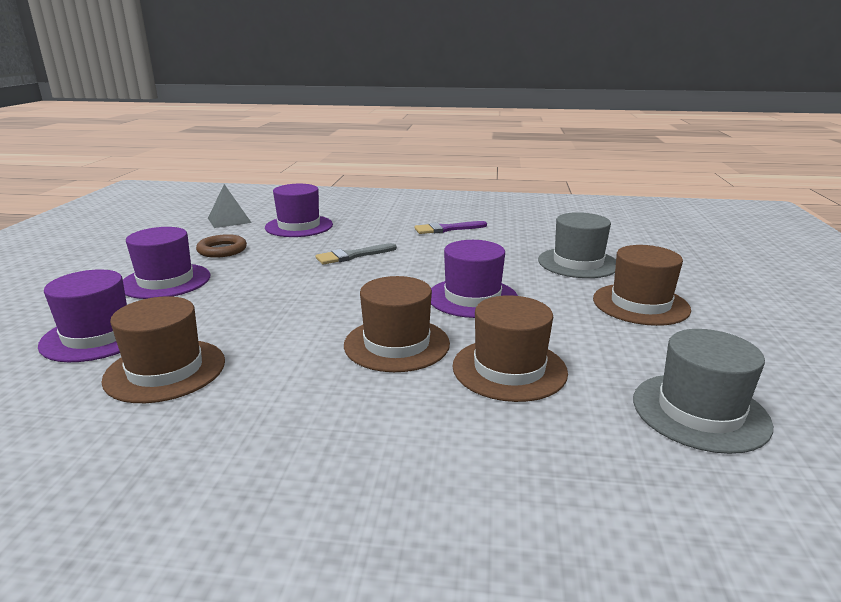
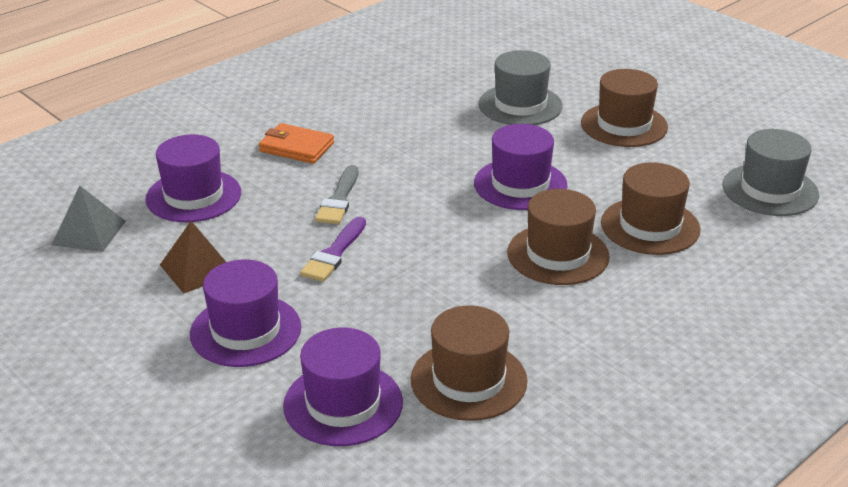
camera: 50 degrees left, 10 degrees up
brown ring [196,234,247,258] -> brown pyramid [160,221,226,294]
purple brush [414,221,487,234] -> purple brush moved to [300,217,366,282]
none -> orange wallet [259,123,334,164]

